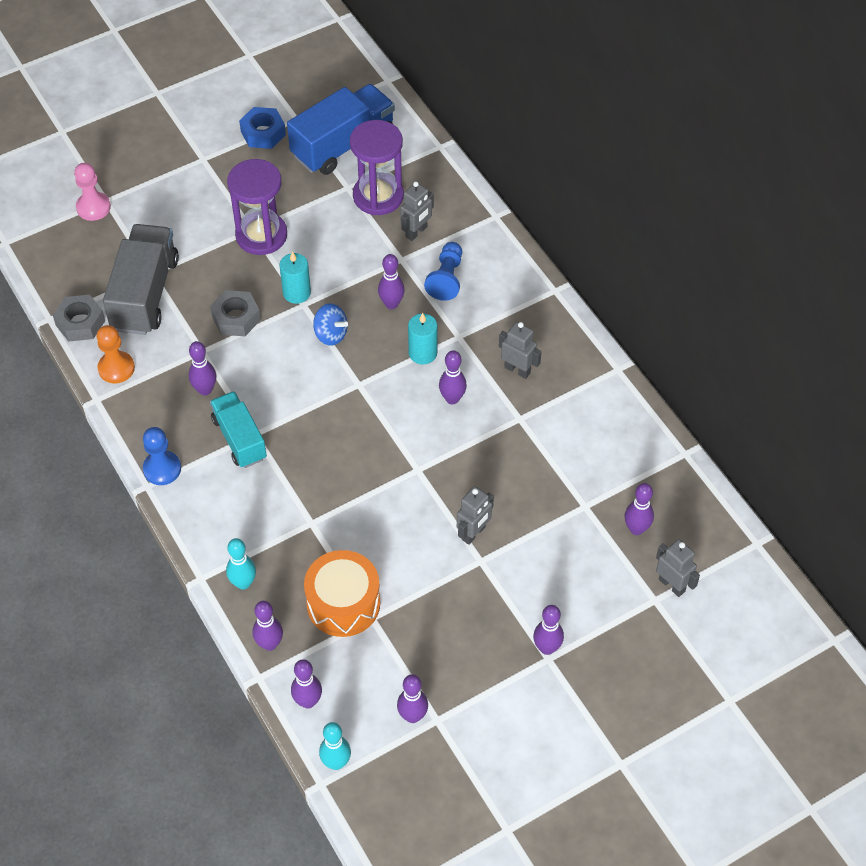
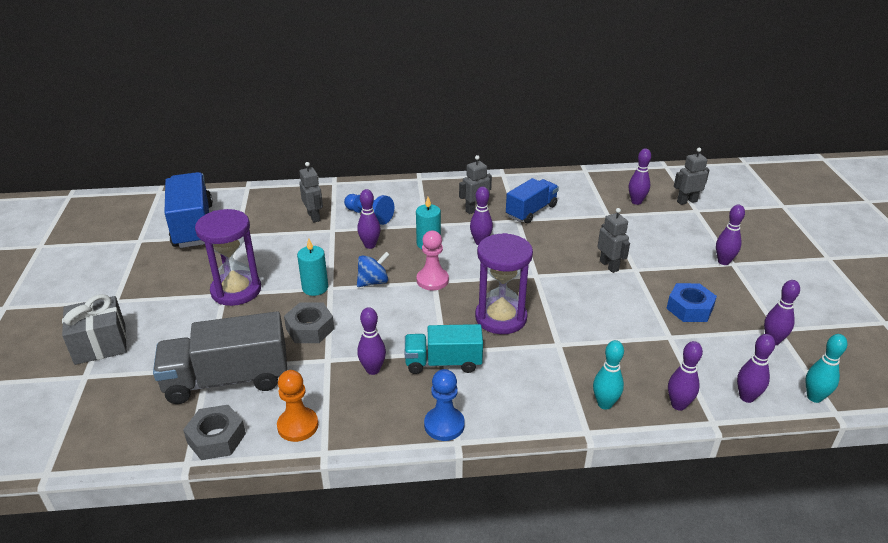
camera: 65 degrees left, 20 degrees down
pink pawn [74,163,111,221] -> pink pawn moved to [417,231,449,290]
grey truck [103,224,179,335] -> grey truck turned 45 degrees counterclockwise [153,311,287,404]
blue nut [239,107,286,149] -> blue nut moved to [666,283,717,322]
orange drum [304,550,380,637] -> none
purple hourglass [350,120,404,215] -> purple hourglass moved to [475,233,533,334]
none -> grey gift [62,294,127,365]
none -> blue truck [506,178,559,223]

